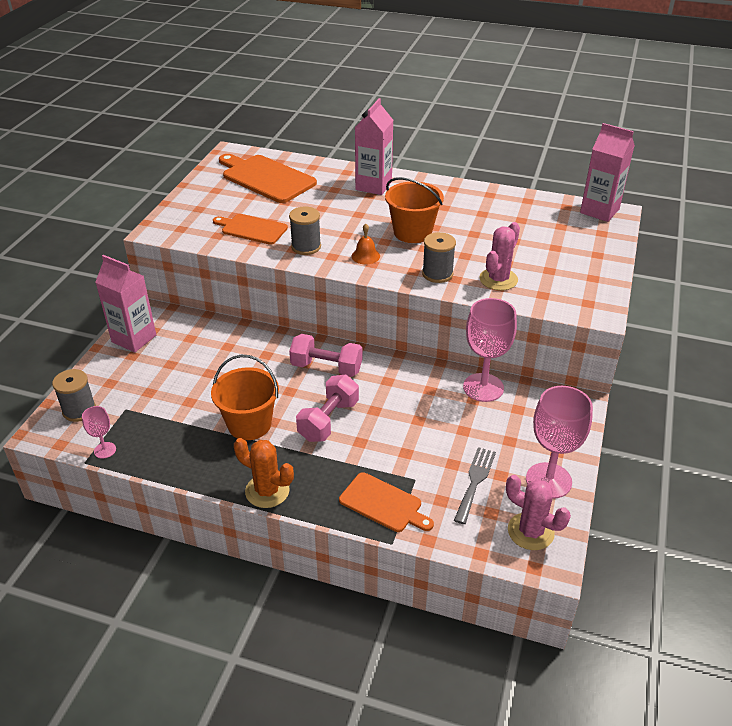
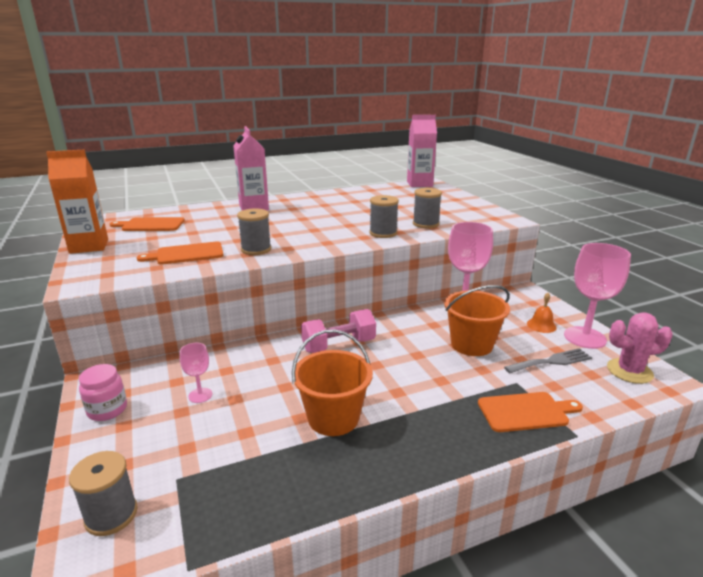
camera: 40 degrees left, 15 degrees down
pink goblet [82,406,116,459] -> pink goblet moved to [180,343,212,403]
pink carton [95,255,156,352] -> pink jar [79,364,127,421]
orange cutting board [219,154,317,203] -> orange cutting board [110,217,185,231], size x0.62
orange cactus [234,438,294,508] -> none
pink dumbbell [296,375,359,442] -> none
orange bell [351,224,380,265] -> orange bell moved to [527,293,557,333]
orange bucket [385,177,444,243] -> orange bucket moved to [444,285,510,356]
grey fork [454,447,496,524] -> grey fork turned 90 degrees clockwise [504,348,592,373]
pink cactus [479,222,520,291] -> grey spool [413,188,442,228]
none -> orange carton [46,150,108,254]

